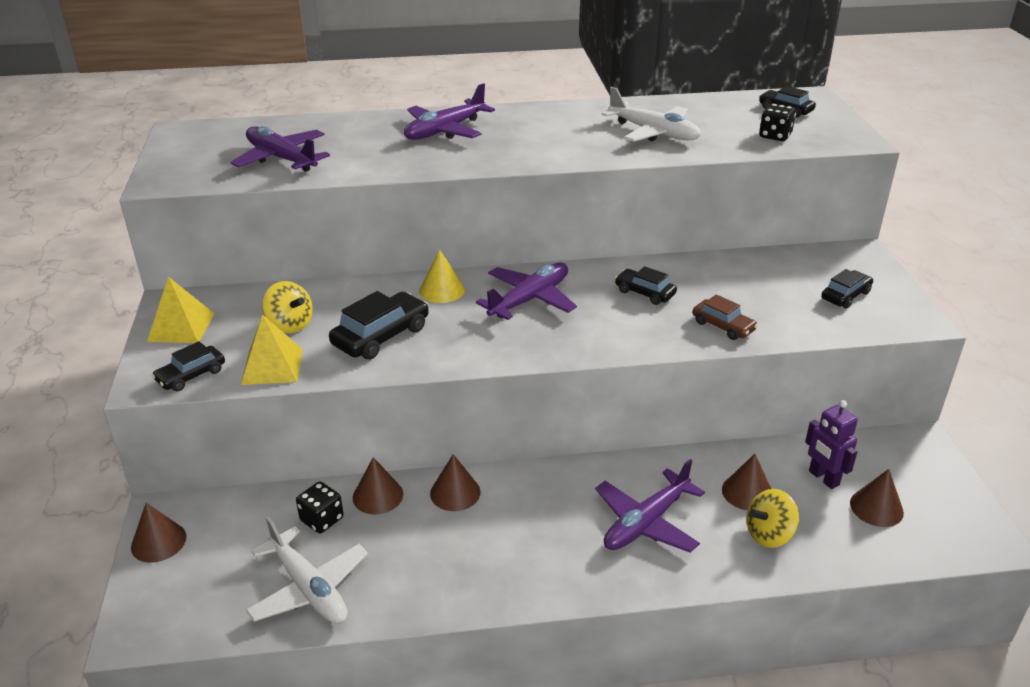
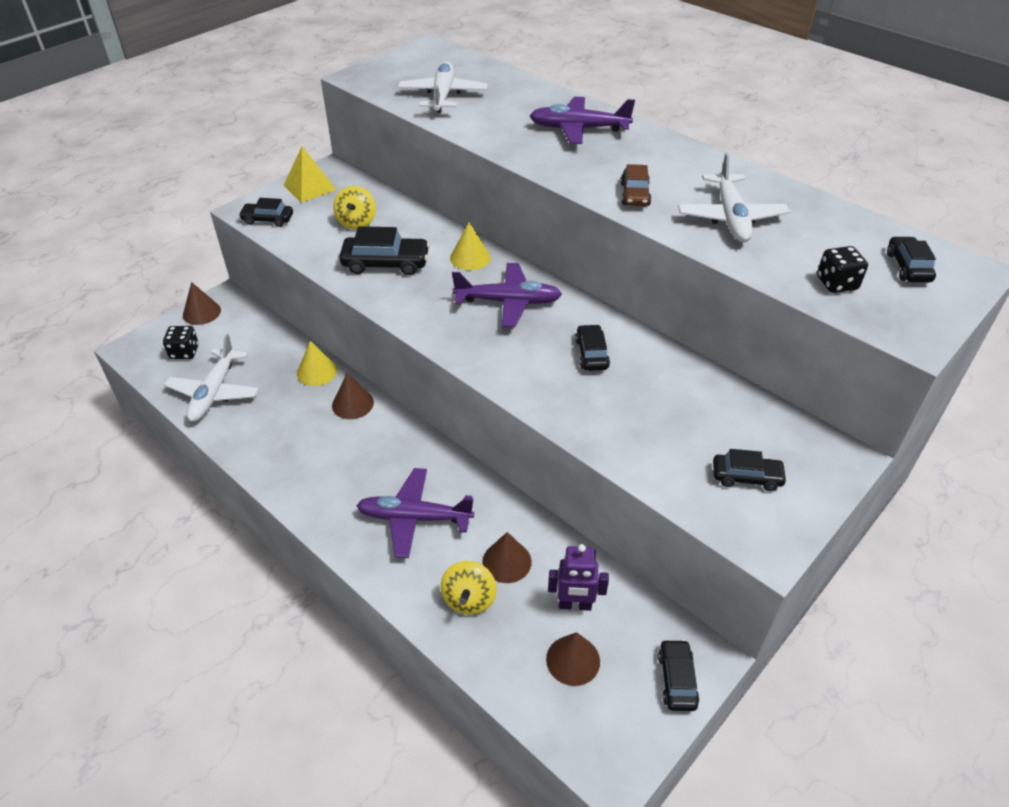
camera: 50 degrees right, 10 degrees up
purple plane [231,126,330,172] -> white plane [398,61,488,113]
yellow pyramid [241,314,303,385] -> none
black dice [296,481,344,533] -> black dice moved to [163,326,199,359]
brown cone [353,457,403,514] -> yellow cone [297,341,337,386]
brown car [693,294,758,340] -> brown car moved to [621,164,651,206]
yellow spinning top [746,489,799,548] -> yellow spinning top turned 105 degrees counterclockwise [441,561,497,615]
purple robot [805,400,858,489] -> purple robot turned 105 degrees counterclockwise [548,544,609,611]
none -> black car [658,639,699,711]

